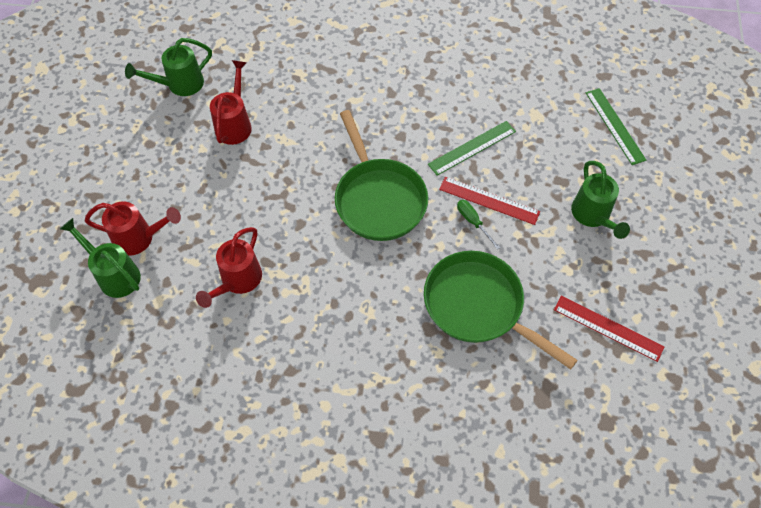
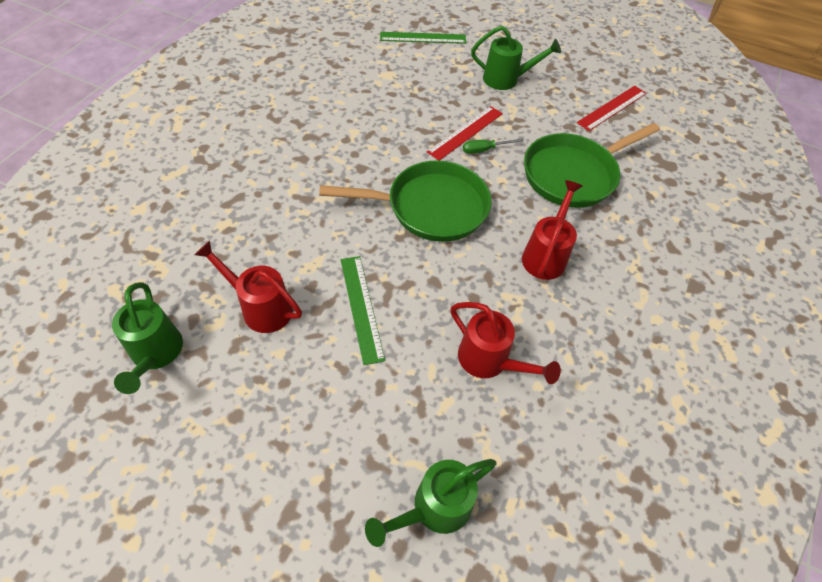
camera: 75 degrees left, 5 degrees down
red watering can [85,201,181,256] -> red watering can moved to [522,180,583,280]
green ruler [428,121,516,176] -> green ruler moved to [341,256,385,365]

